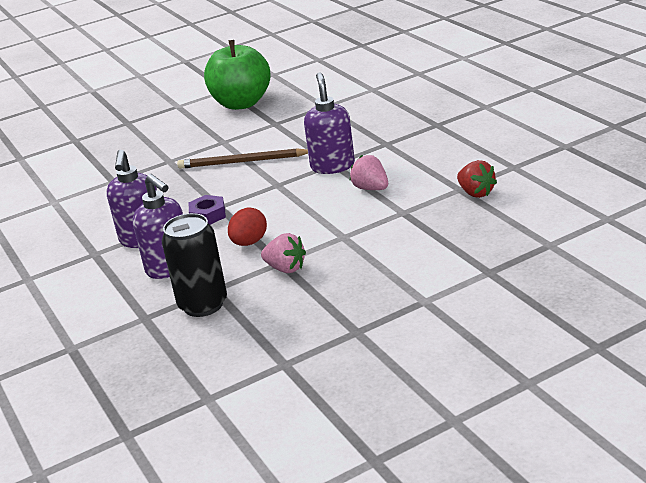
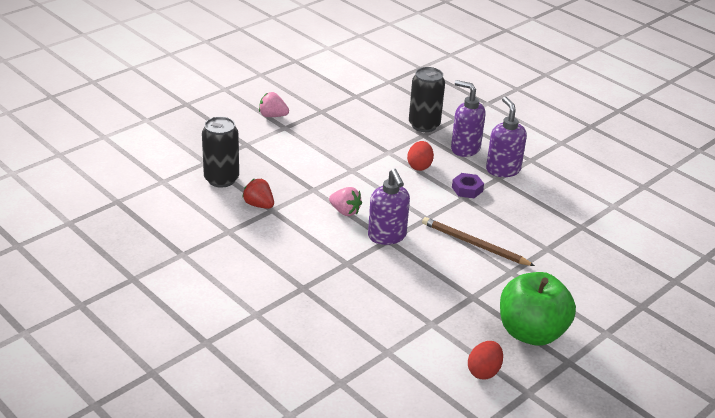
camera: 160 degrees right, 5 degrees up
brown pencil [177,148,308,169] -> brown pencil turned 135 degrees counterclockwise [422,217,535,266]
pink strawberry [261,233,306,273] -> pink strawberry moved to [259,92,289,117]
none -> black can [202,117,239,188]
none -> red egg [468,341,503,380]

